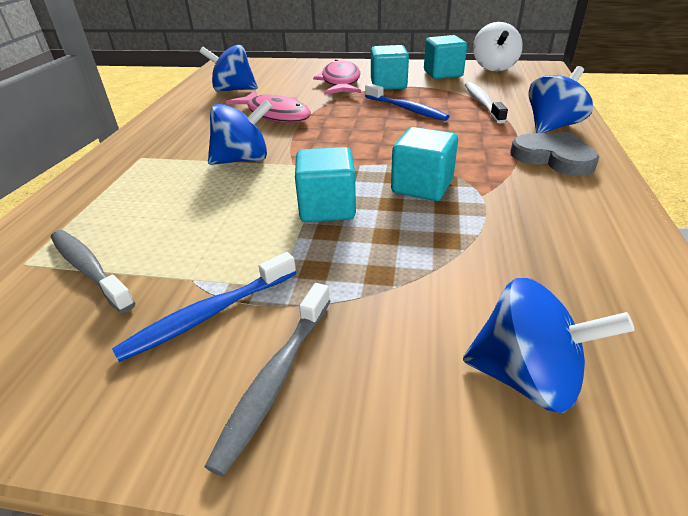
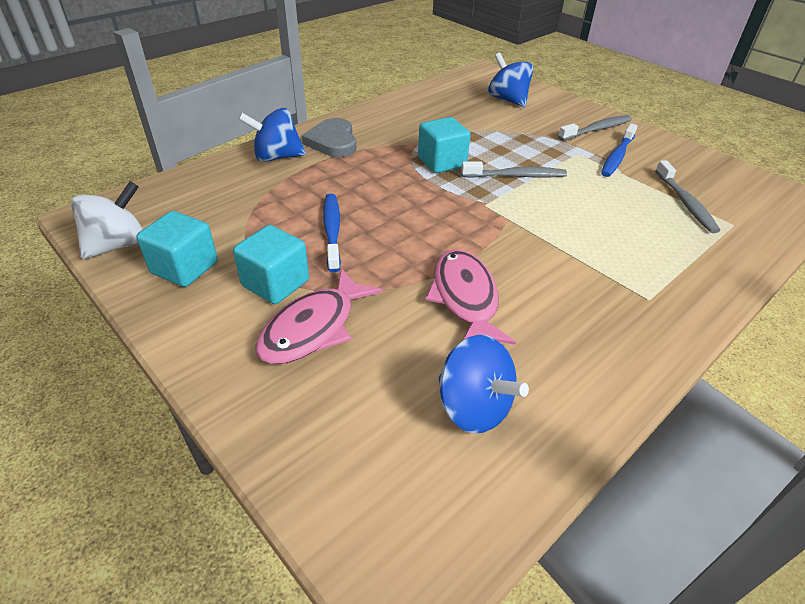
camera: 145 degrees left, 5 degrees up
blue toothbrush [112,252,296,362] -> blue toothbrush turned 120 degrees clockwise [601,124,638,177]
blue spinning top [208,100,272,165] -> none
turquoise cube [295,147,356,222] -> grey toothbrush [461,161,567,178]
white toothbrush [465,82,508,124] -> none

